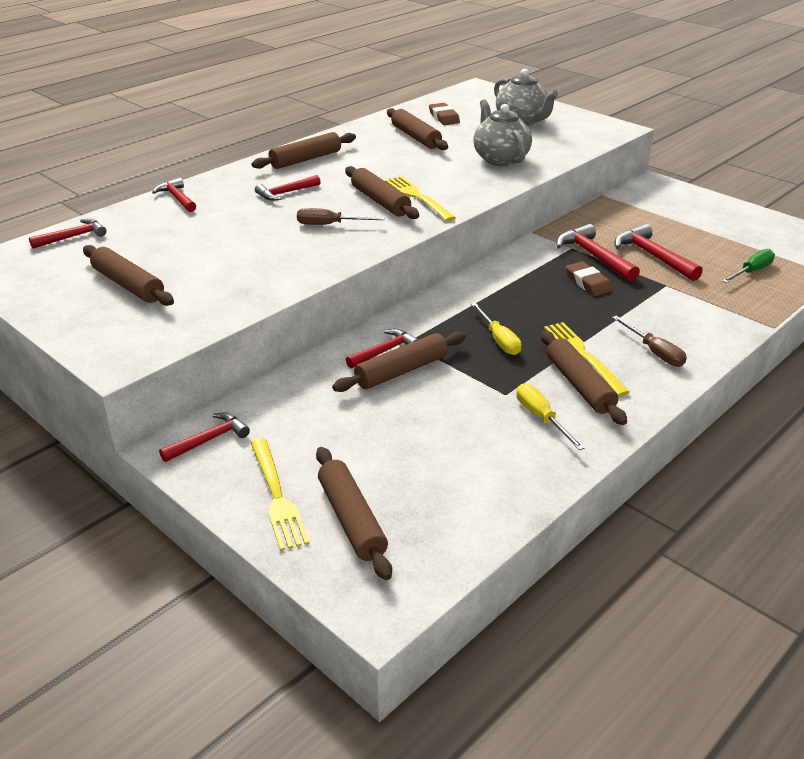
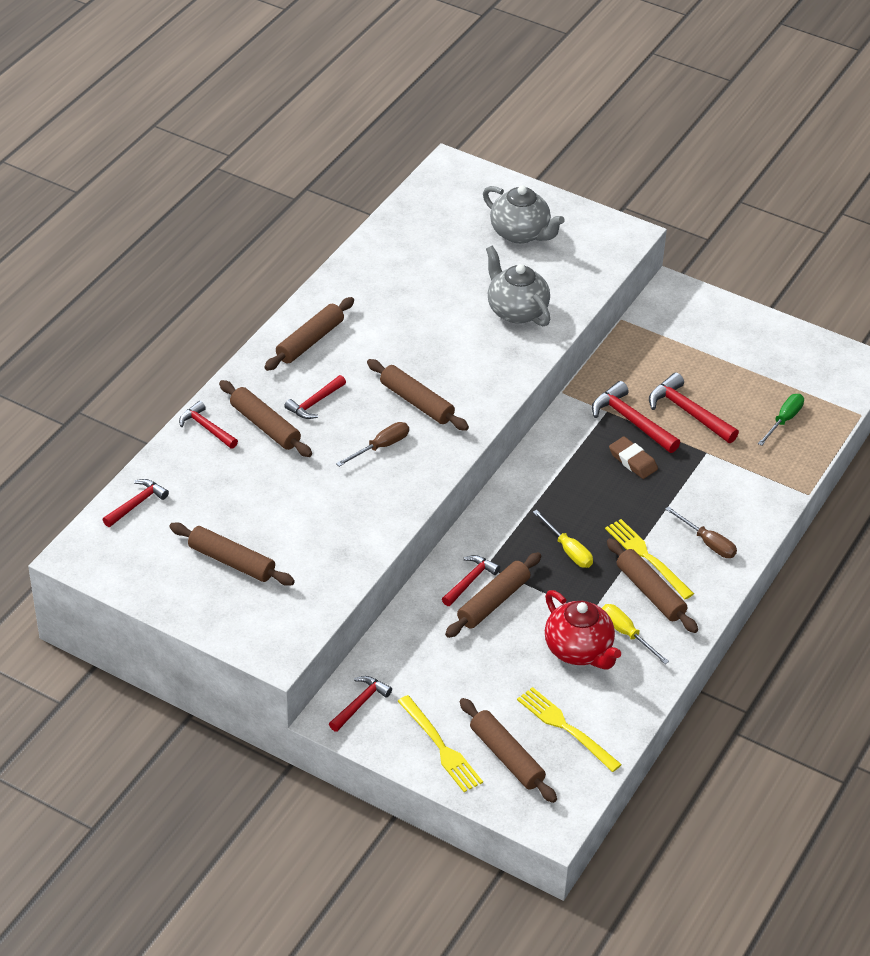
camera: 15 degrees left, 10 degrees up
brown screwdriver [297,208,385,225] -> brown screwdriver turned 150 degrees clockwise [336,422,409,467]
yellow fork [385,176,456,221] -> yellow fork moved to [517,687,622,772]
brown rolling pin [387,108,448,150] -> brown rolling pin moved to [219,380,312,457]
brown eraser [429,103,460,125] -> none
none -> red teapot [545,590,621,669]

